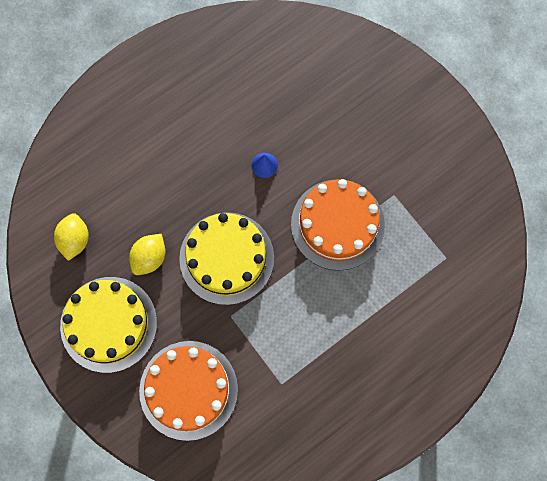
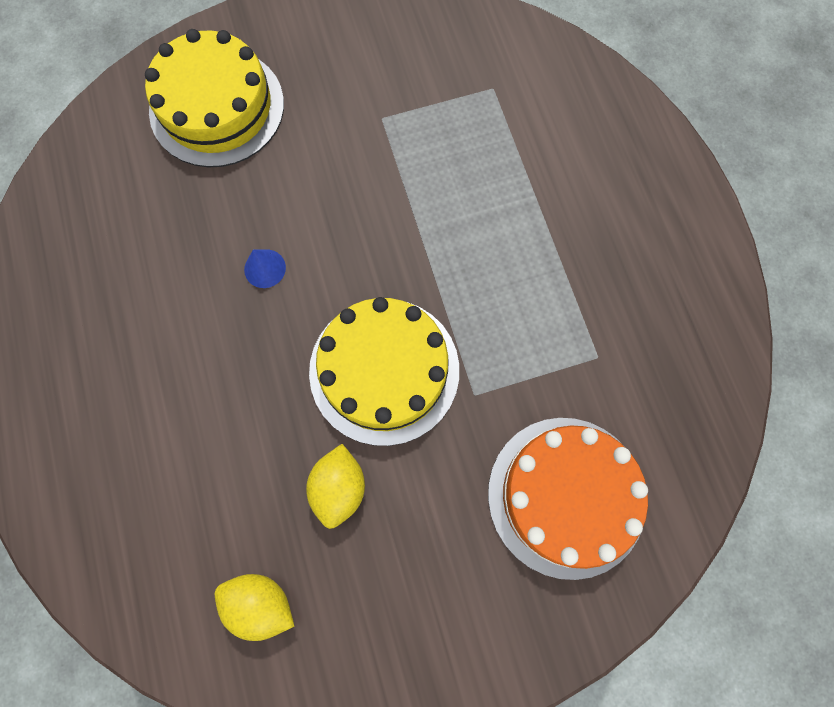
camera: 70 degrees left, 0 degrees up
yellow cake [60,277,157,373] -> yellow cake moved to [145,29,284,168]
yellow lemon [129,234,165,275] -> yellow lemon turned 45 degrees clockwise [306,444,365,529]
orange cake [291,179,385,271] -> none

